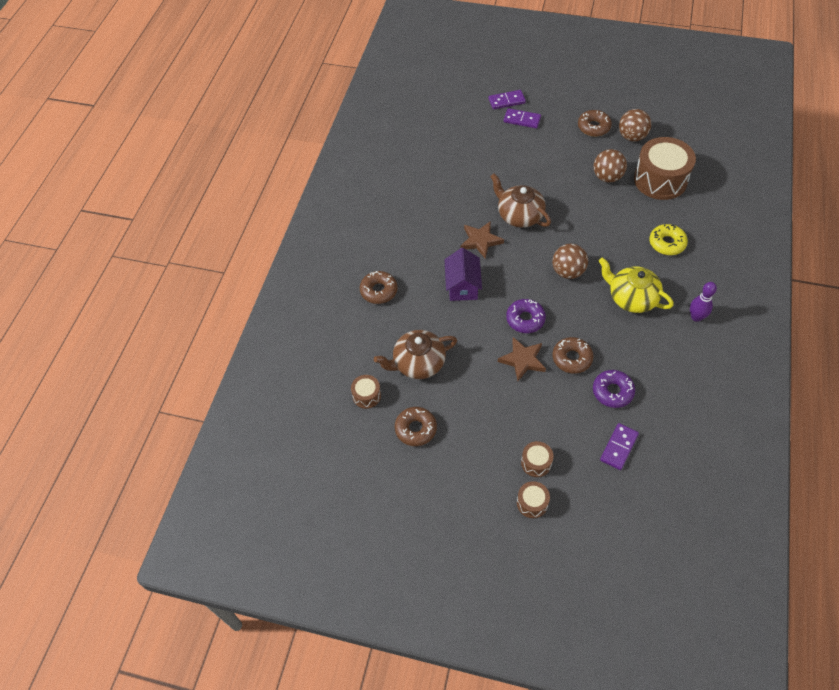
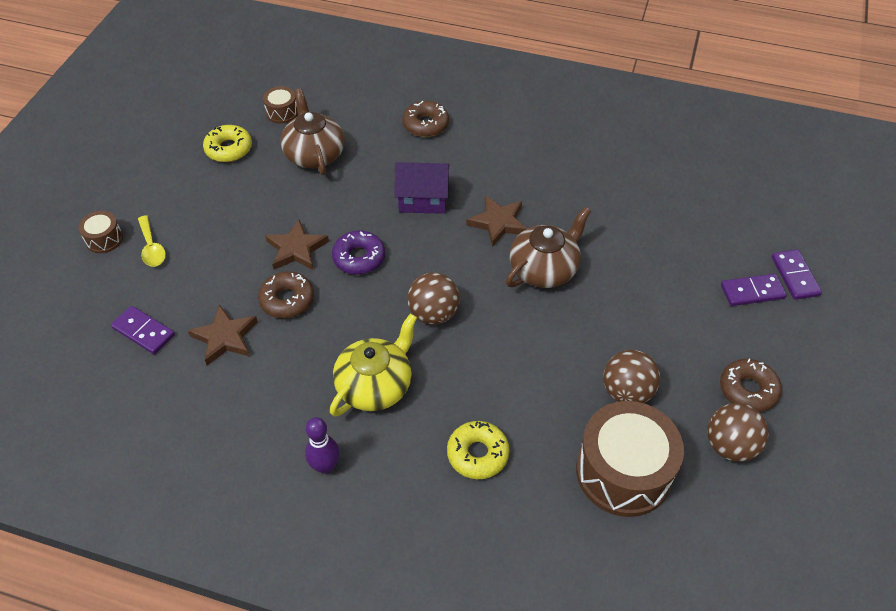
camera: 90 degrees right, 5 degrees down
brown donut [395,407,437,446] -> yellow donut [203,125,252,162]
purple domino [504,108,541,128] -> purple domino turned 60 degrees clockwise [721,274,786,306]
brown drum [521,441,553,477] -> yellow spoon [138,215,166,267]
purple donut [593,370,635,408] -> brown star [188,304,258,365]

